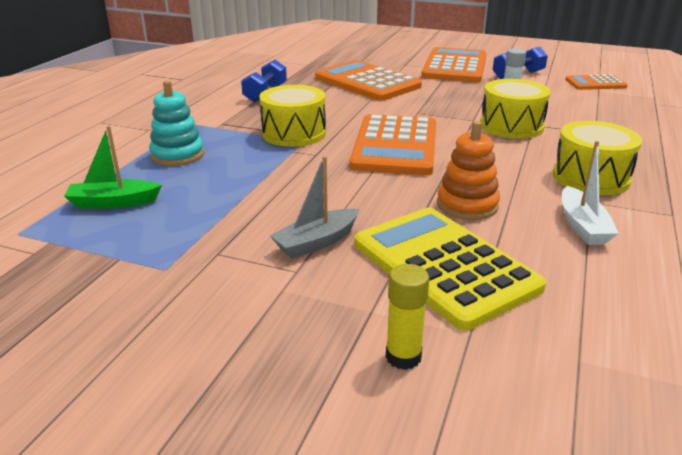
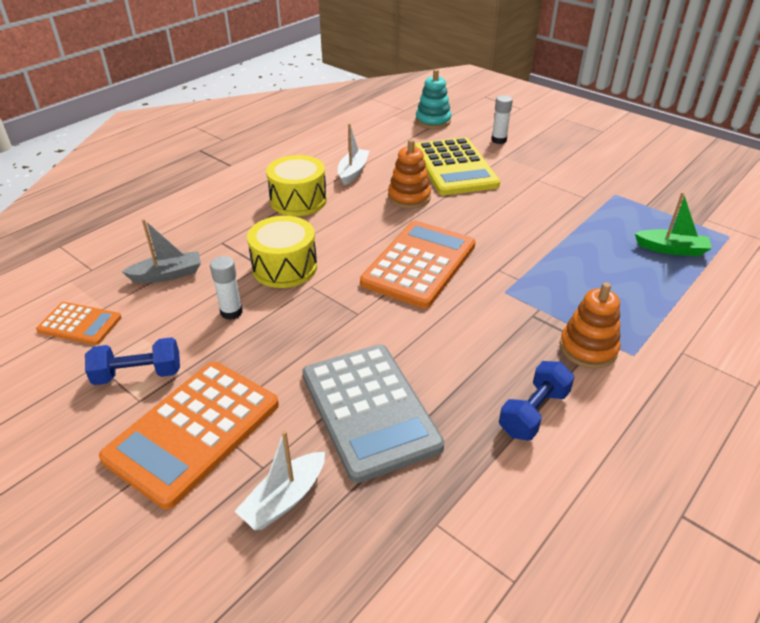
camera: 160 degrees left, 10 degrees up
turquoise stacking toy [149,80,204,166] -> turquoise stacking toy moved to [416,69,451,129]
yellow drum [260,85,326,147] -> none
grey boat [270,156,359,259] -> grey boat moved to [122,219,201,283]
orange calculator [315,60,422,101] -> grey calculator [302,344,445,483]
yellow glue stick [386,264,429,370] -> white glue stick [491,95,513,144]
none -> white boat [234,431,325,530]
none -> orange stacking toy [560,282,620,369]

